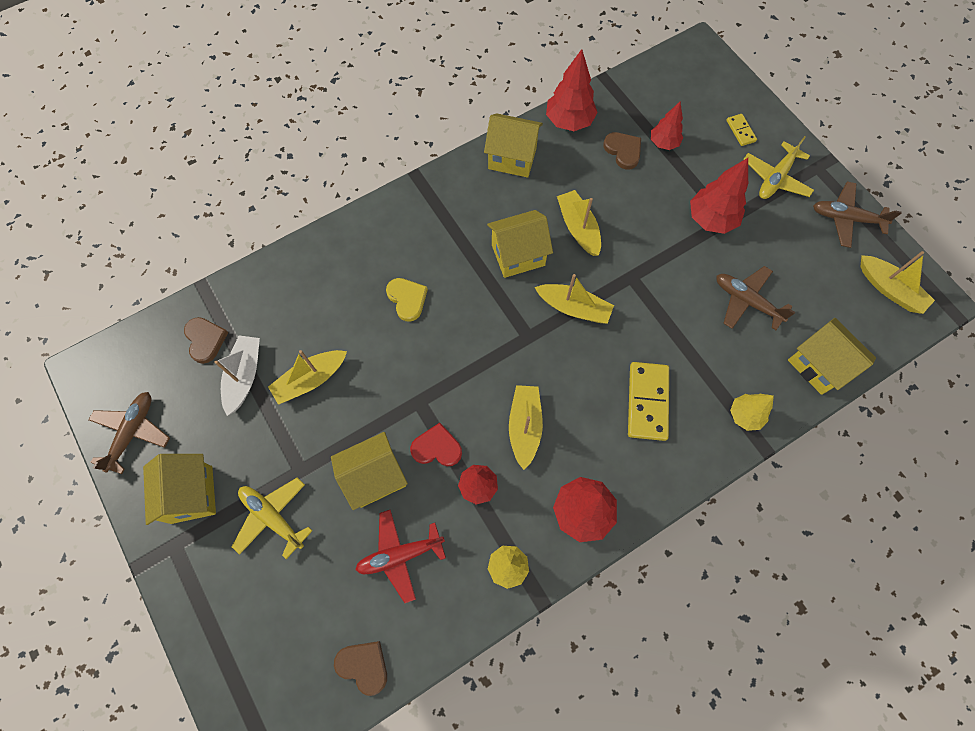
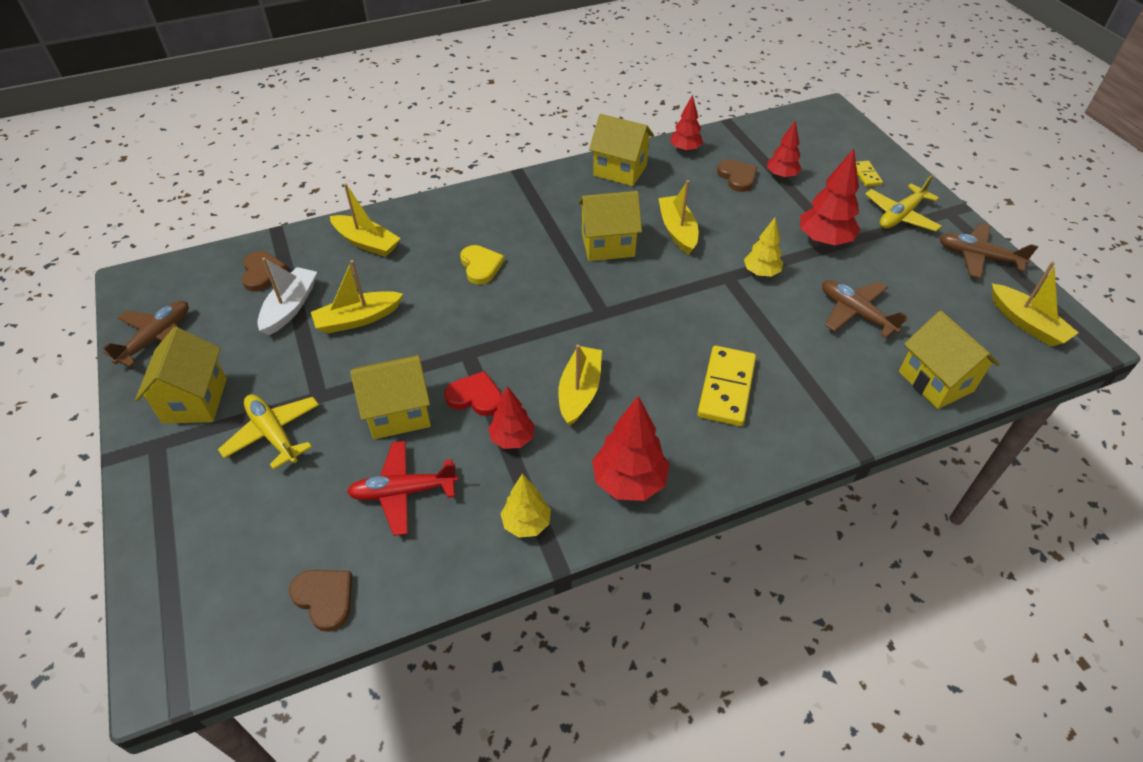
camera: 10 degrees right, 20 degrees down
yellow boat [534,274,614,324] -> yellow boat moved to [330,183,401,257]
red tree [546,49,598,131] -> red tree [670,94,703,152], size x0.63
yellow tree [730,394,774,431] -> yellow tree moved to [744,217,783,277]

